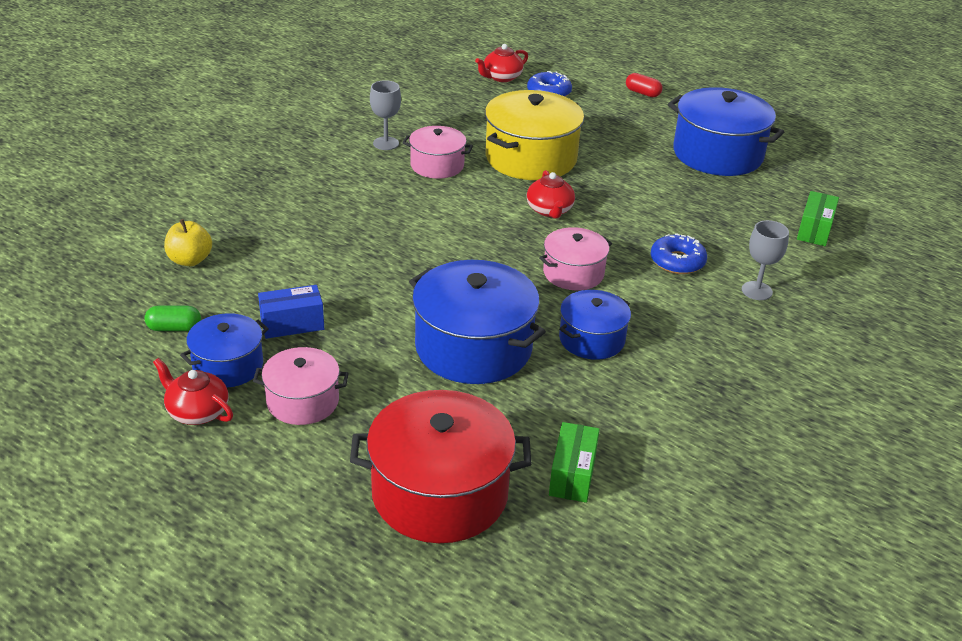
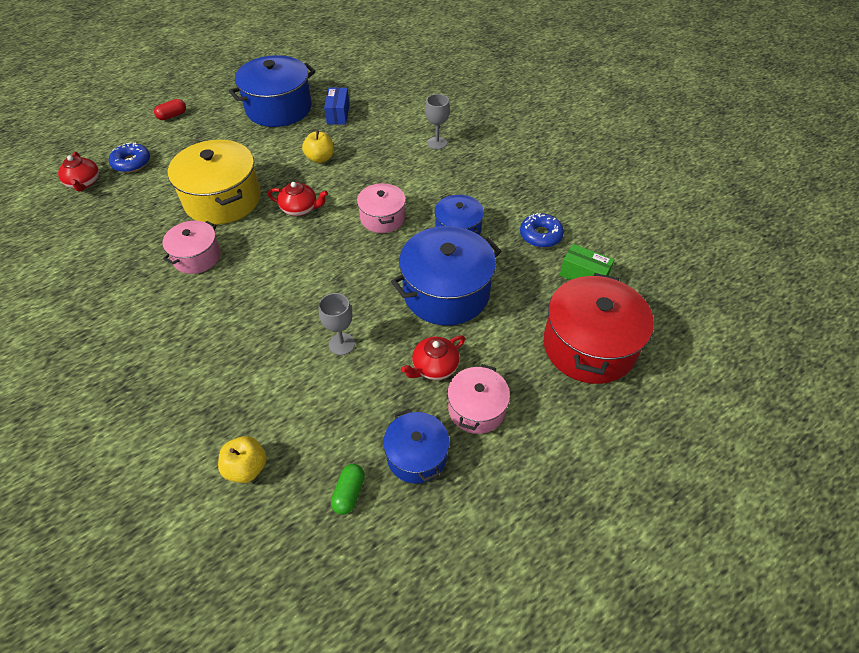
camera: 70 degrees left, 15 degrees up
red teapot [153,358,233,425] -> red teapot moved to [401,335,465,380]
blue box [258,285,324,339] -> blue box moved to [324,87,350,125]
grey goblet [370,80,401,150] -> grey goblet moved to [319,293,355,355]
blue donut [651,233,707,274] -> blue donut moved to [520,213,564,248]
green box [797,191,839,246] -> none
none -> yellow apple [302,130,334,163]

